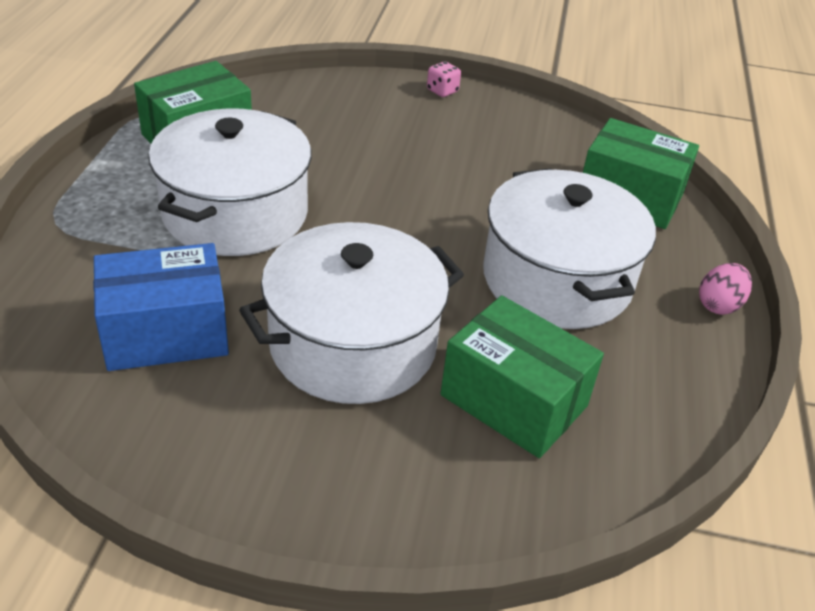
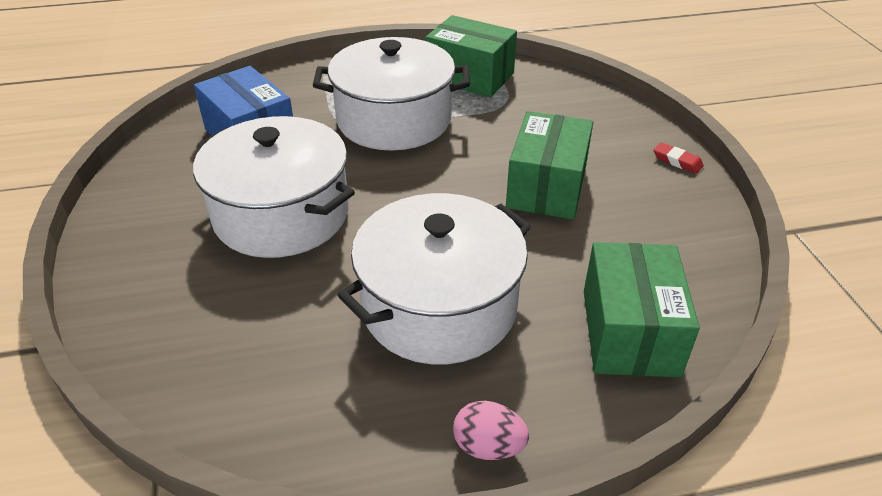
camera: 70 degrees right, 0 degrees up
pink dice [427,61,461,97] -> red eraser [653,143,704,174]
green box [440,295,604,458] -> green box moved to [506,111,593,220]

